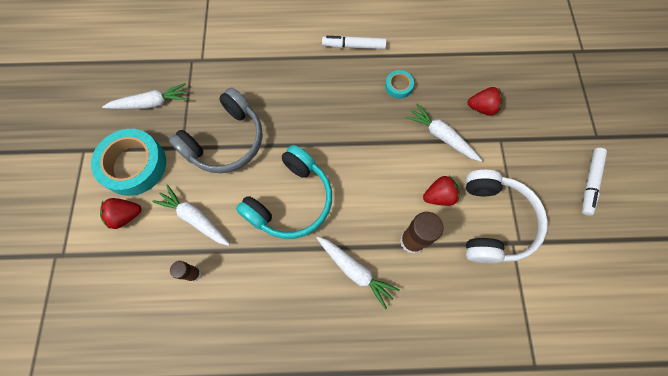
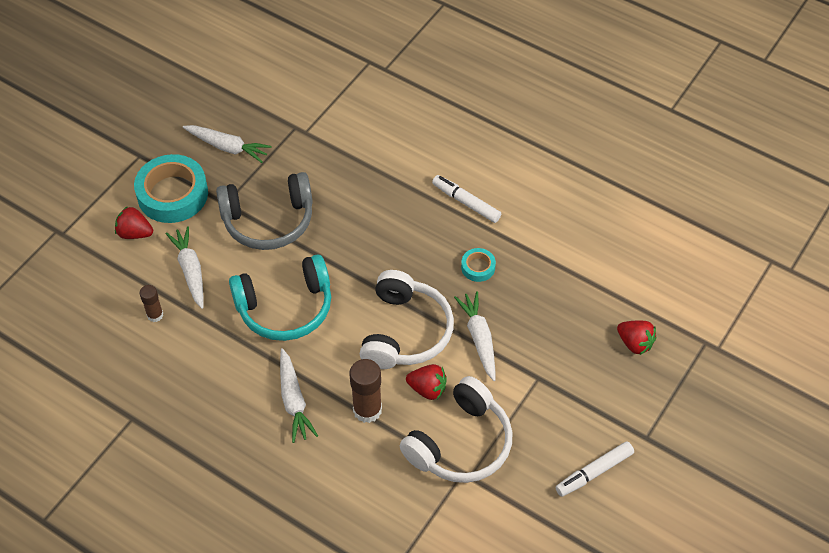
camera: 35 degrees right, 15 degrees down
red strawberry [468,87,503,116] -> red strawberry moved to [617,321,656,355]
none -> white headphones [360,270,454,369]

